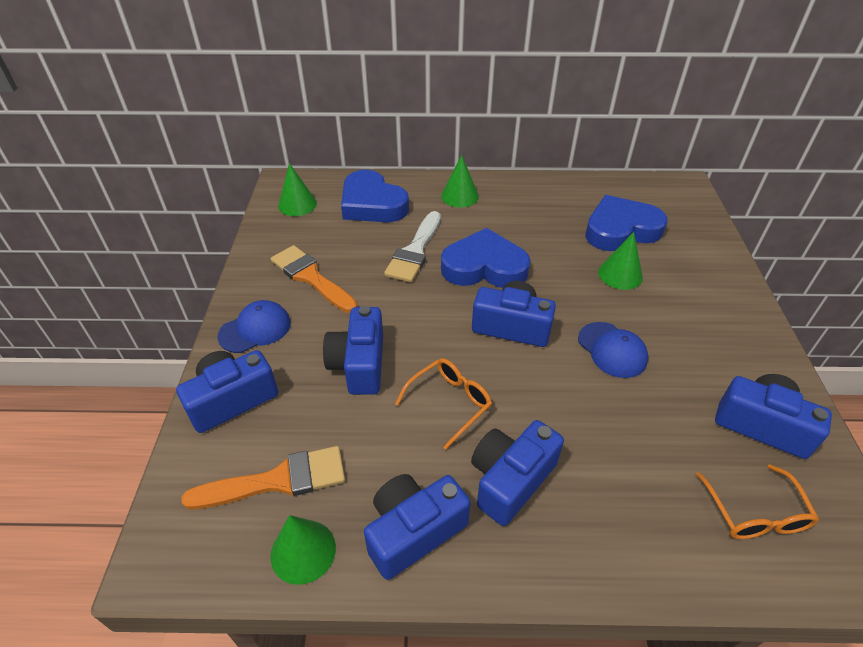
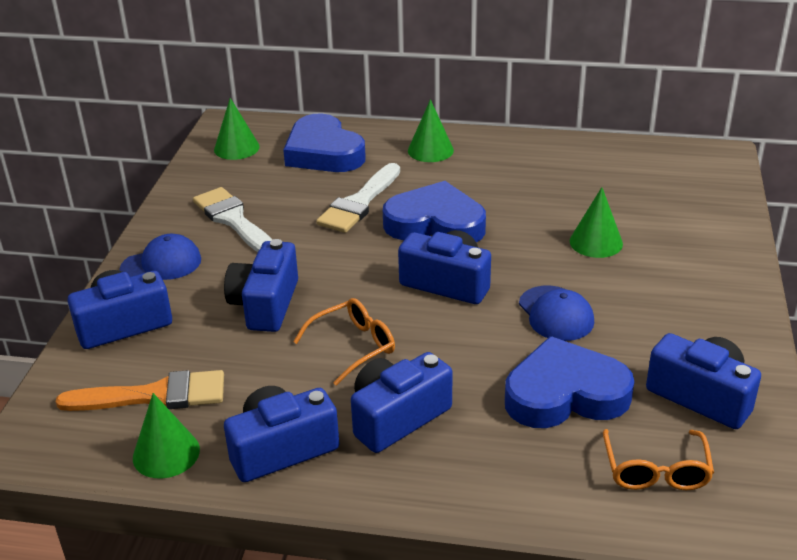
camera: 10 degrees right, 10 degrees down
orange brush [271,245,357,313] -> white brush [193,187,272,252]
blue heart [585,195,668,251] -> blue heart moved to [505,336,634,428]

